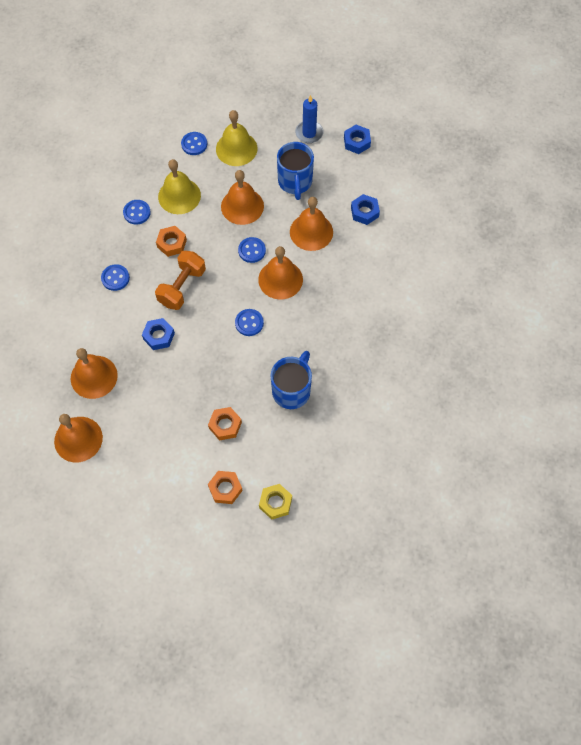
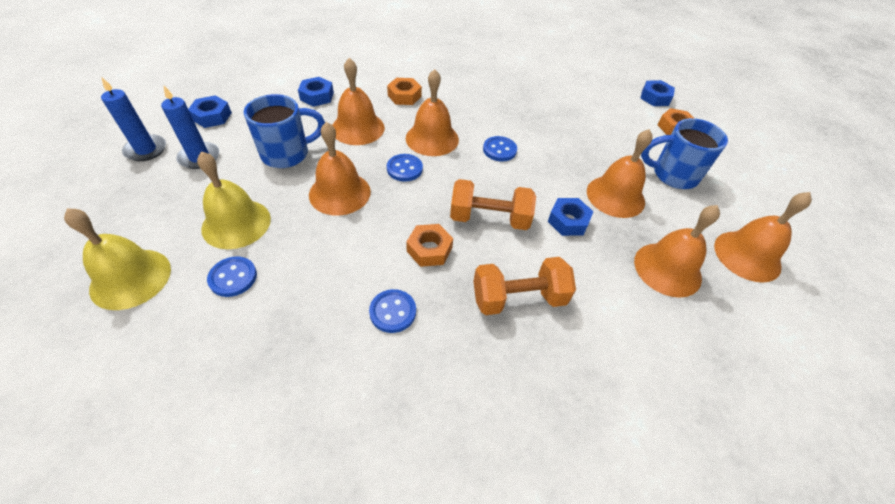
camera: 115 degrees left, 15 degrees down
blue button [101,264,130,291] -> orange dumbbell [473,257,576,315]
yellow bell [158,159,201,214] -> yellow bell moved to [64,208,171,310]
orange nut [208,407,242,440] -> orange nut moved to [387,78,422,105]
yellow nut [259,484,292,519] -> blue nut [640,80,675,106]
blue mug [270,351,312,409] -> blue mug moved to [641,118,728,189]
none -> blue candle [101,78,166,161]
none -> orange bell [587,129,653,218]

